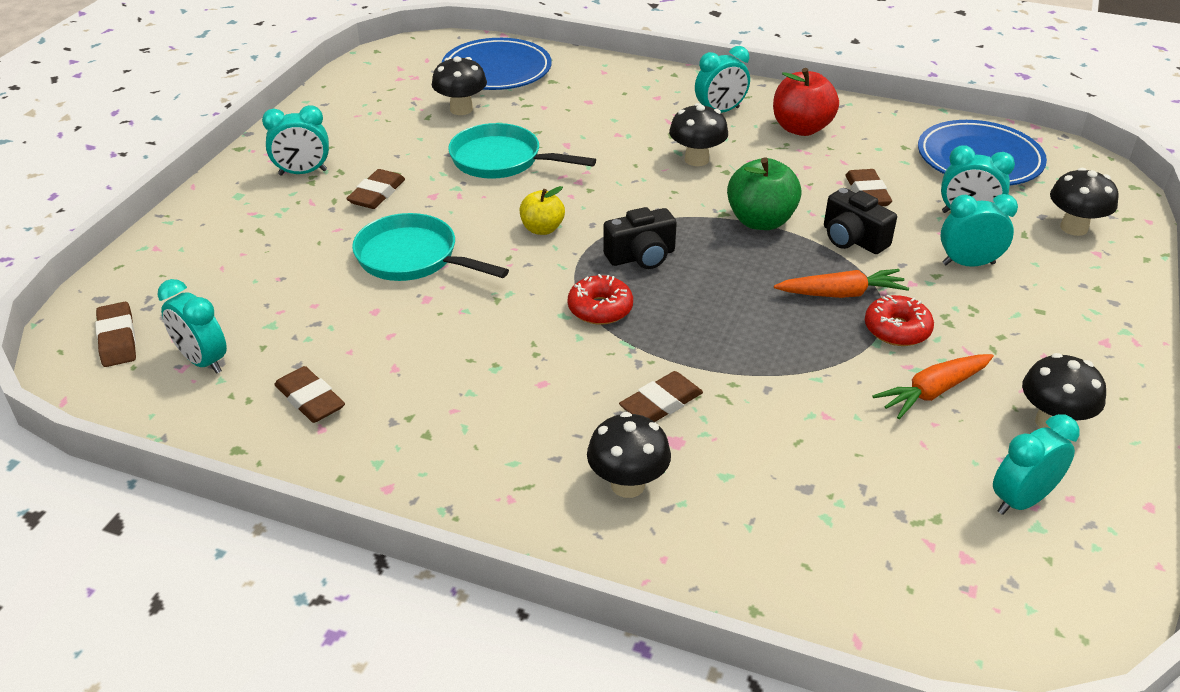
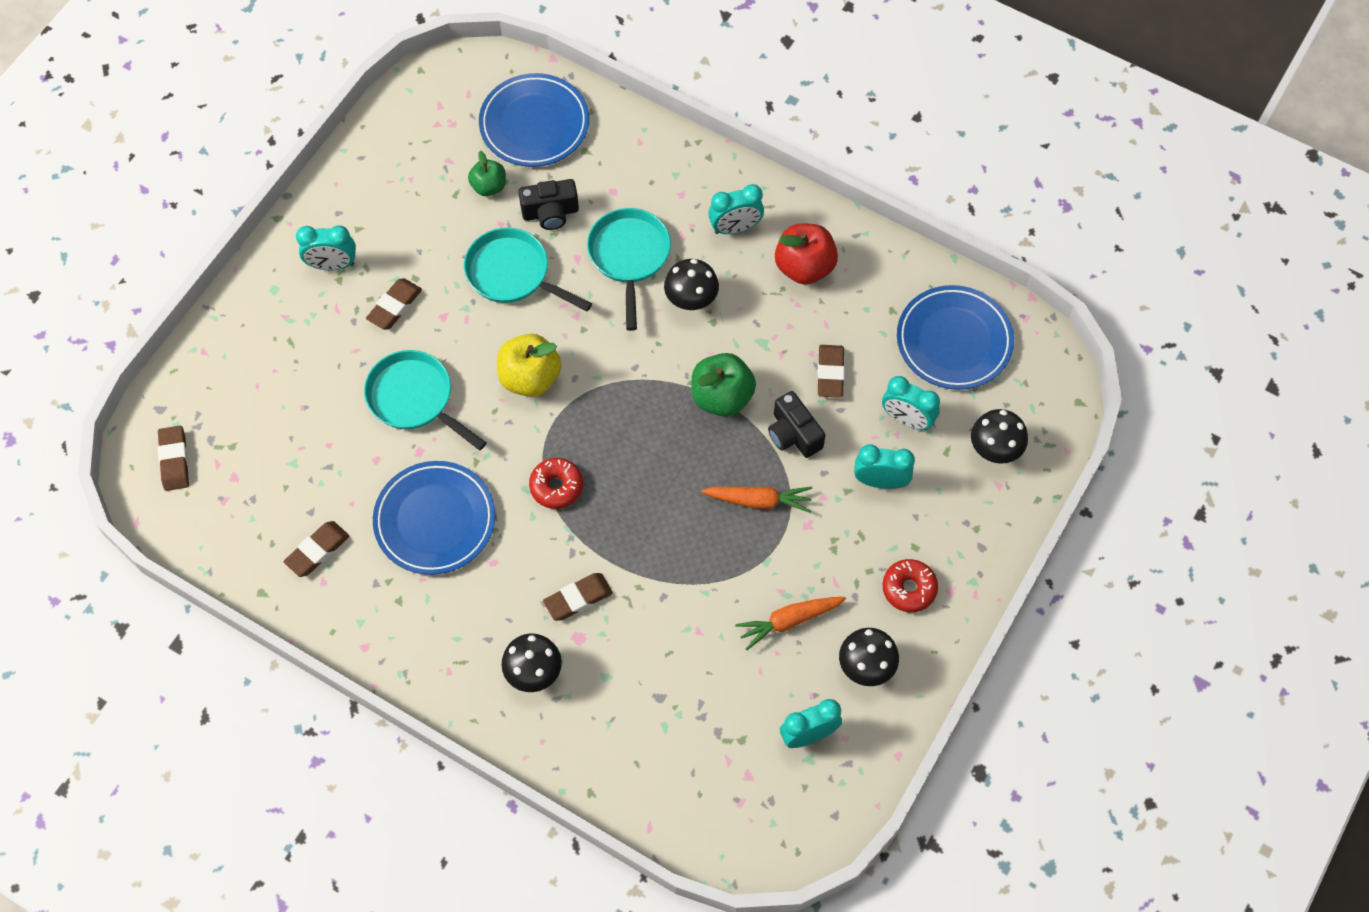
camera: 10 degrees right, 25 degrees up
turquoise clock [157,279,227,374] -> none
brown eraser [275,366,345,423] -> brown eraser turned 75 degrees clockwise [284,521,349,577]
black mushroom [432,56,487,115] -> green apple [468,151,506,196]
yellow apple [520,186,565,235] -> yellow apple [497,334,561,397], size x1.62
black camera [603,207,677,269] -> black camera moved to [518,179,579,230]
red donut [865,295,934,346] -> red donut moved to [882,559,938,612]
none -> blue plate [373,461,495,575]
none -> turquoise pan [587,208,671,331]

